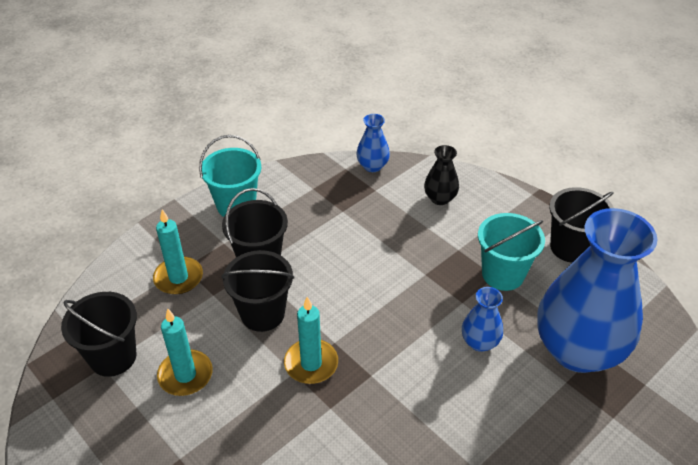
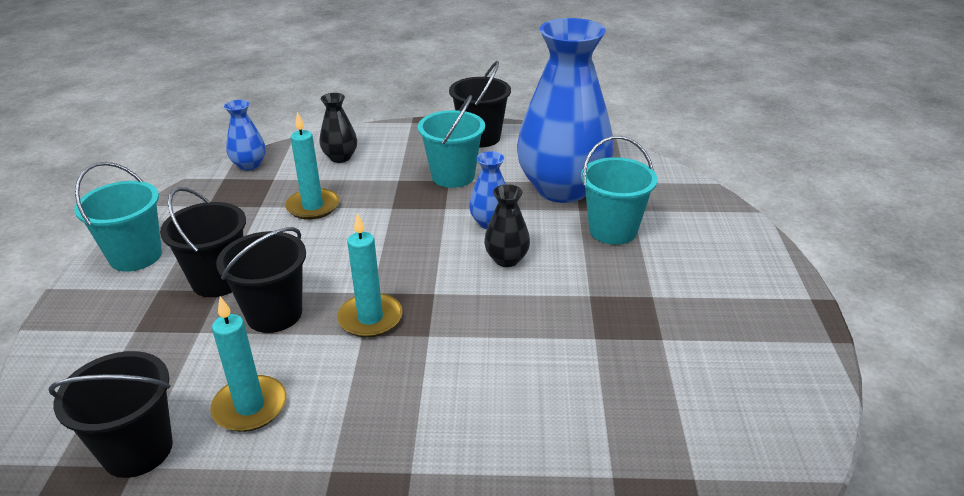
camera: 45 degrees left, 10 degrees down
turquoise candle [153,210,203,295] -> turquoise candle moved to [285,112,339,220]
none -> black vase [484,184,530,267]
none -> turquoise bucket [581,136,658,245]

